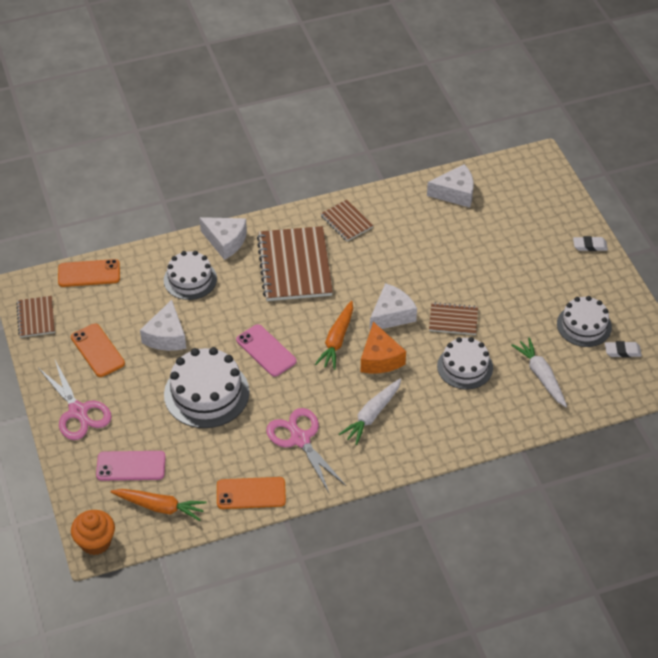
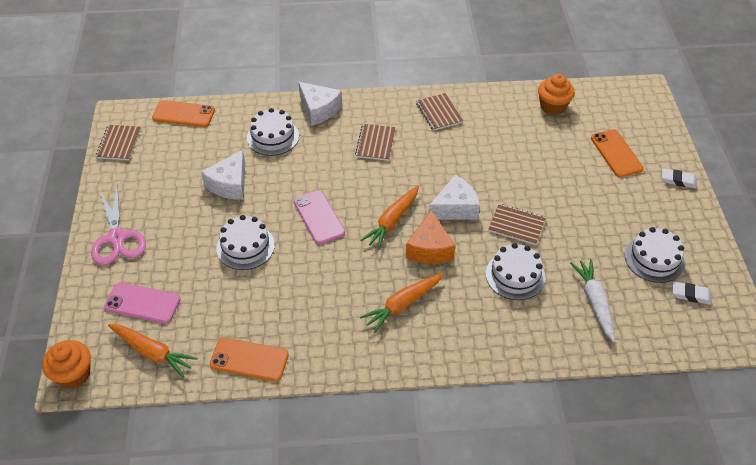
camera: 15 degrees right, 0 degrees up
orange phone [71,323,125,377] -> orange phone moved to [591,129,644,177]
white cake [164,347,250,428] -> white cake [216,215,275,270], size x0.66
brown notebook [257,226,333,301] -> brown notebook [355,124,396,161], size x0.51
pink scissors [266,408,346,493] -> none
white carrot [339,378,401,445] -> orange carrot [360,273,443,333]
white cheese [427,164,474,208] -> orange cupcake [538,74,575,115]

